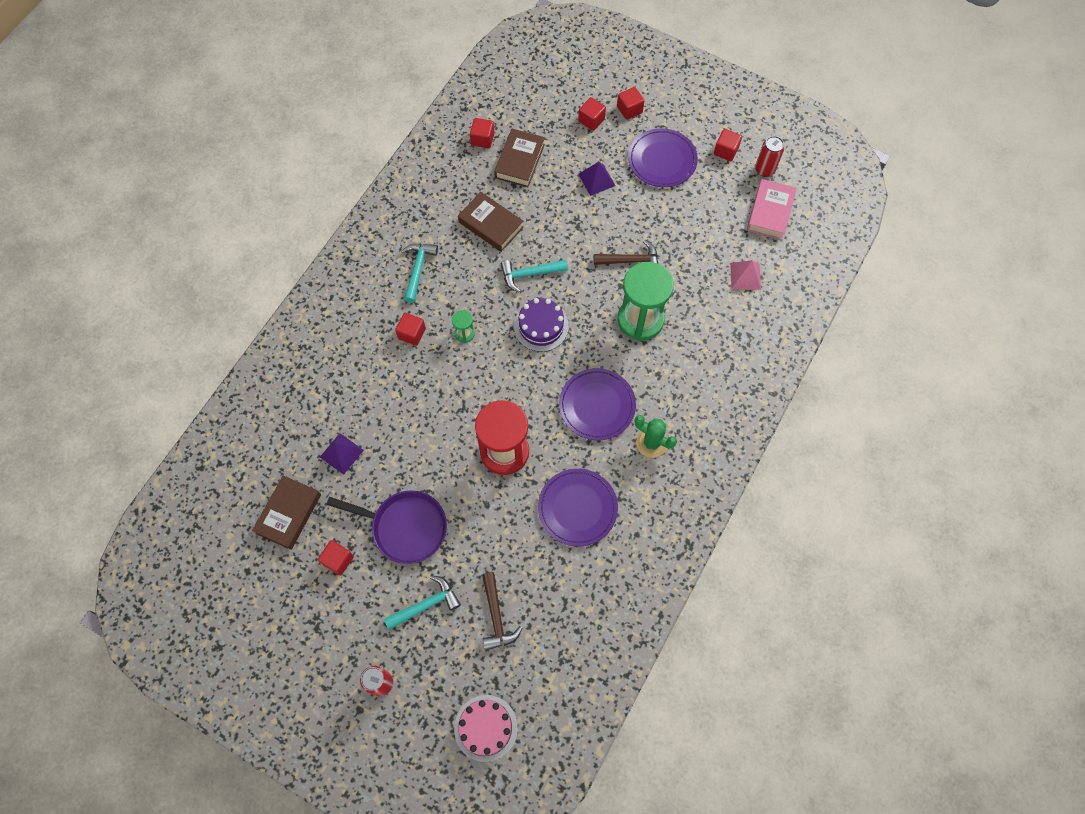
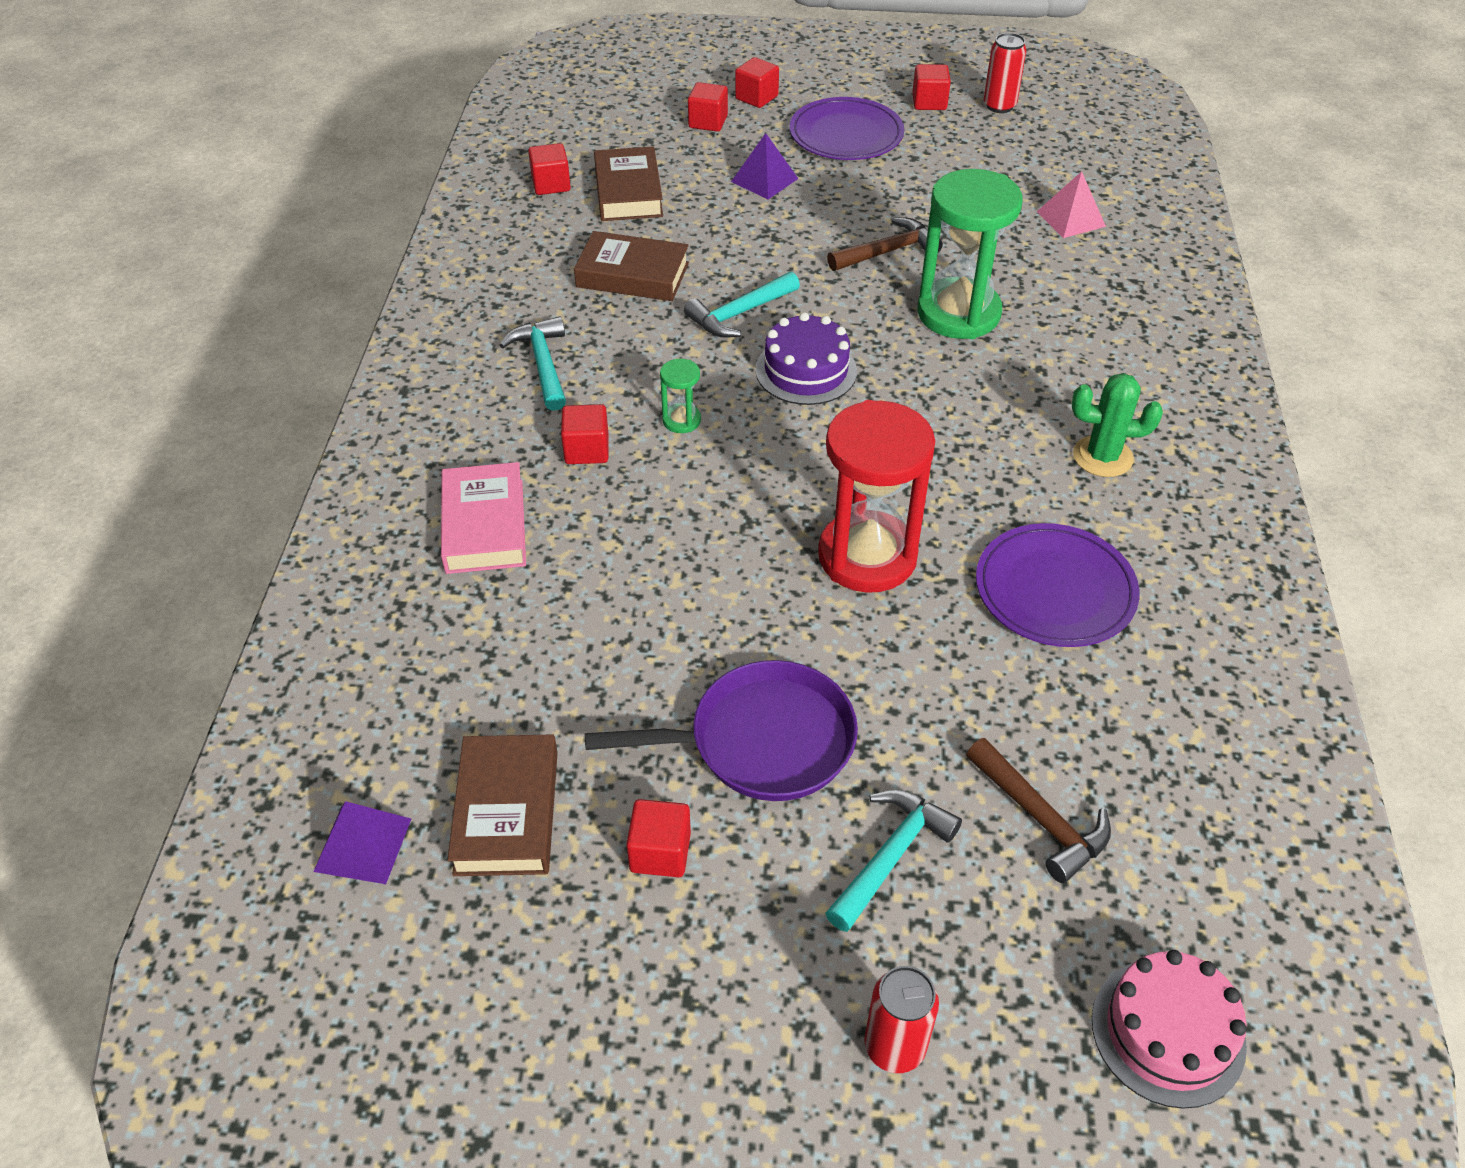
camera: 25 degrees left, 20 degrees down
purple pyramid [320,433,364,475] -> purple pyramid moved to [313,801,411,884]
purple plate [559,368,636,440] -> none
pink book [747,179,797,240] -> pink book moved to [441,462,526,574]

